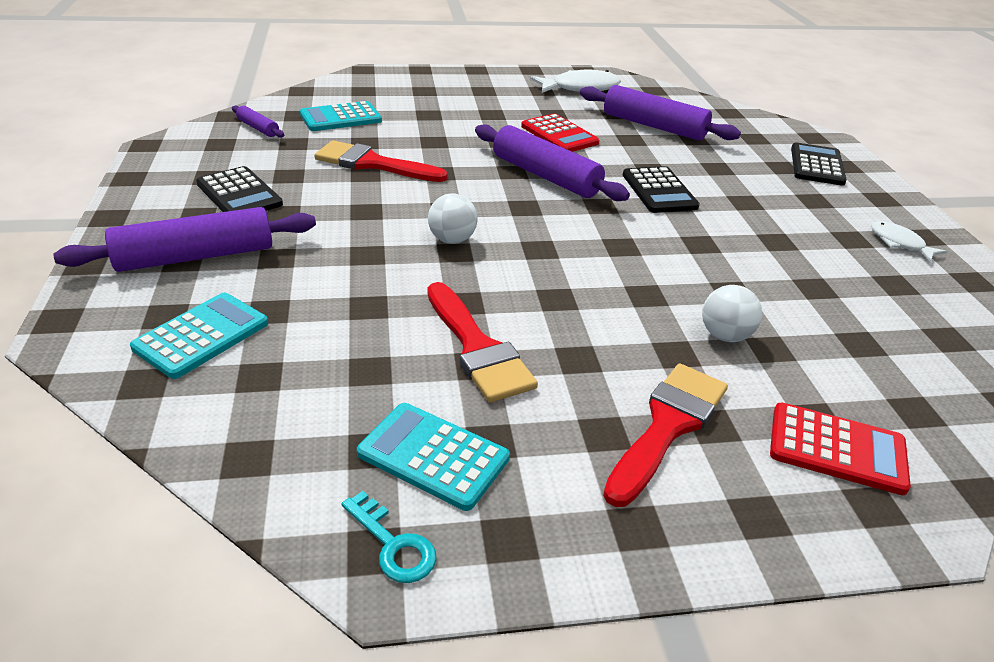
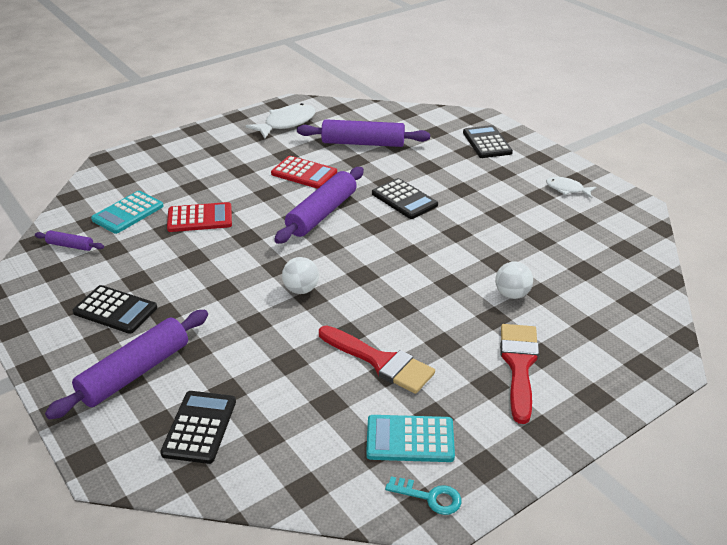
camera: 25 degrees left, 0 degrees up
turquoise calculator [130,293,268,379] -> black calculator [160,391,236,464]
red brush [314,140,448,182] -> none
purple rolling pin [475,124,630,201] -> purple rolling pin turned 75 degrees counterclockwise [274,167,364,244]
red calculator [770,403,911,495] -> red calculator moved to [167,202,232,232]

